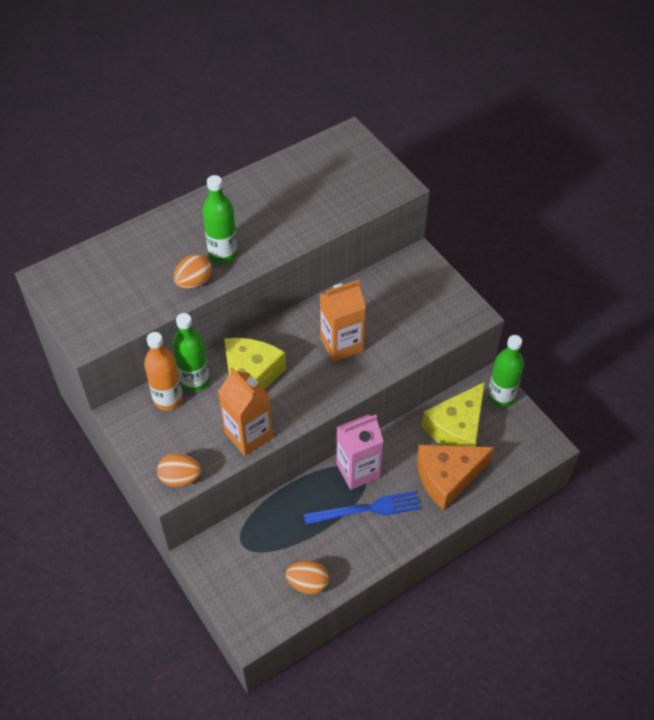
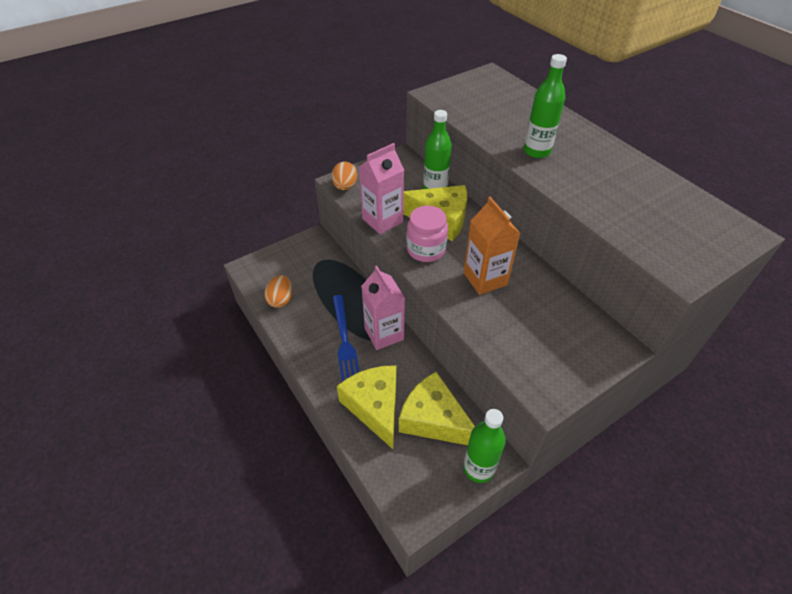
camera: 90 degrees right, 5 degrees down
orange bottle [144,332,183,411] -> none
orange egg [174,254,212,289] -> none
orange carton [218,367,273,456] -> pink carton [359,143,404,234]
orange cheese [417,445,494,510] -> yellow cheese [337,365,396,449]
none -> pink jar [406,206,448,262]

